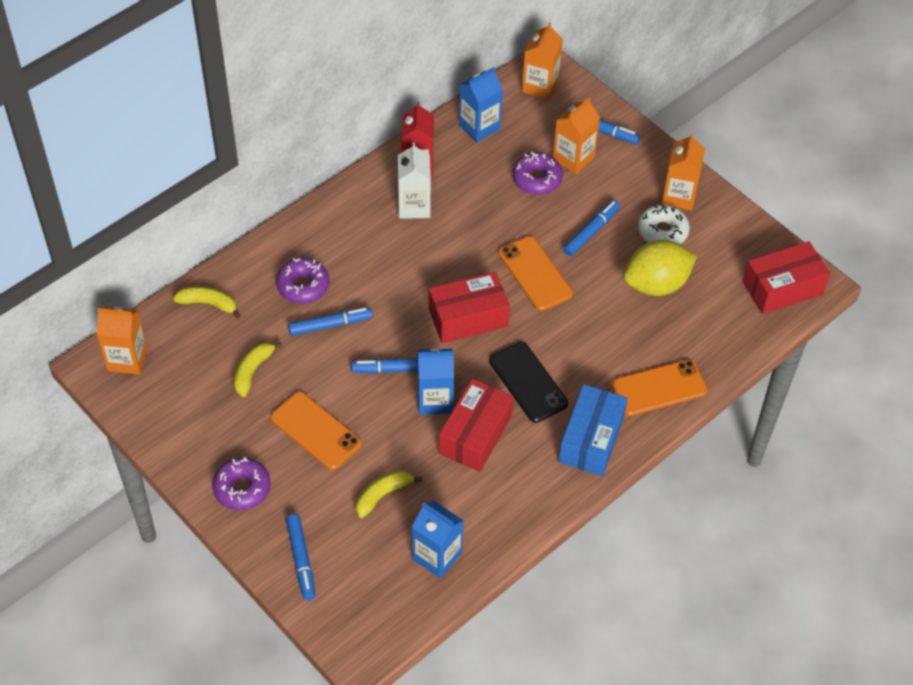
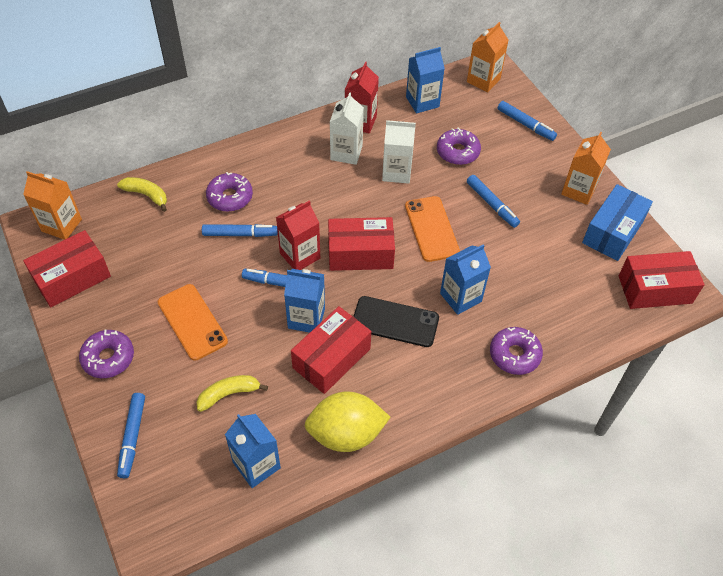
camera: 15 degrees right, 0 degrees up
yellow banana [234,342,282,397] -> none
black phone [489,341,568,423] -> black phone turned 60 degrees counterclockwise [353,296,439,347]
orange carton [553,97,600,174] -> none
blue box [559,384,628,476] -> blue box moved to [582,184,653,261]
blue marker [563,200,620,256] -> blue marker turned 90 degrees clockwise [467,175,520,228]
orange phone [612,359,708,416] -> purple donut [490,327,543,375]
yellow lemon [624,240,697,296] -> yellow lemon moved to [304,392,391,452]
white donut [638,204,690,244] -> none
none -> red box [23,230,111,308]
none -> red carton [276,201,320,270]
none -> white carton [382,120,416,184]
none -> blue carton [440,244,491,315]

